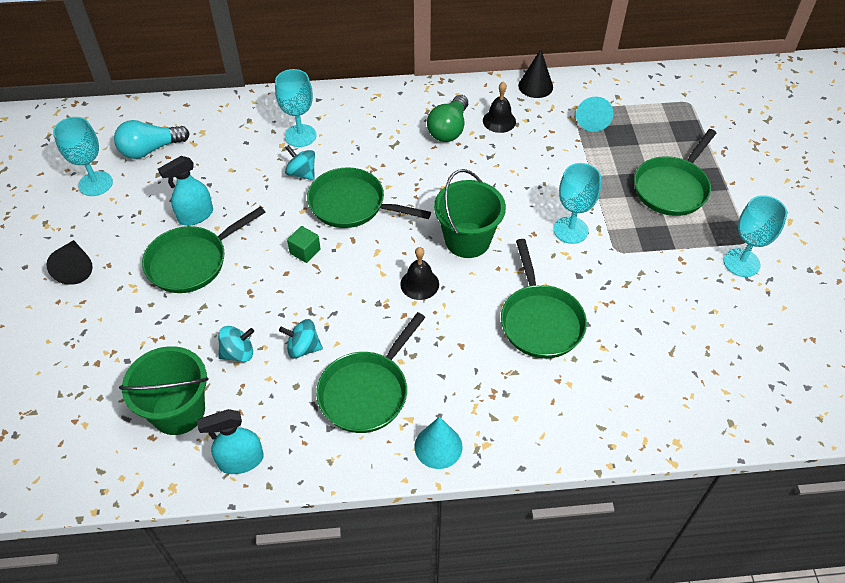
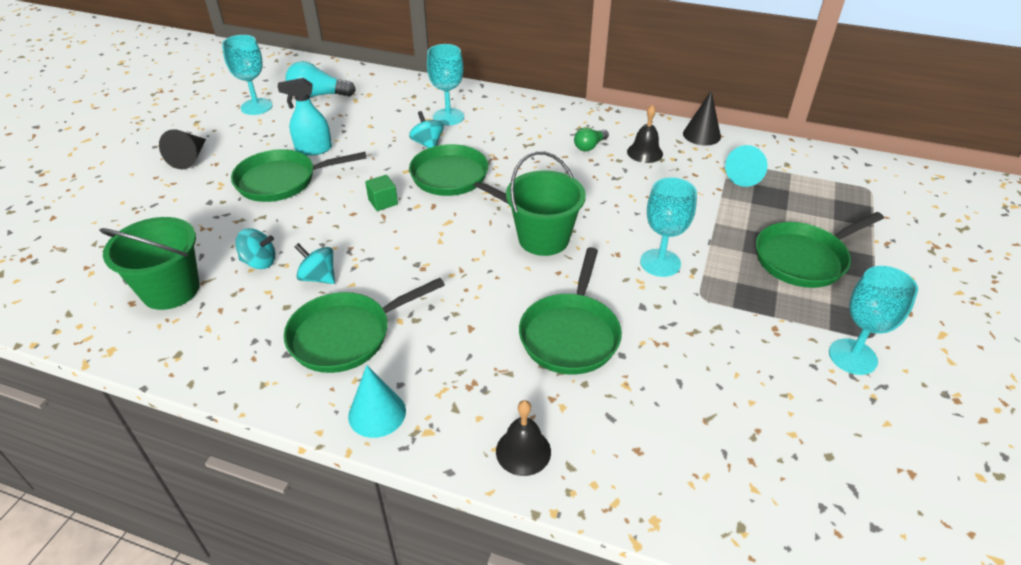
camera: 25 degrees right, 10 degrees down
turquoise spray bottle [197,409,264,474] -> none
black bell [400,247,439,300] -> black bell moved to [496,400,551,476]
green light bulb [427,95,468,142] -> green light bulb [574,127,609,151], size x0.60

